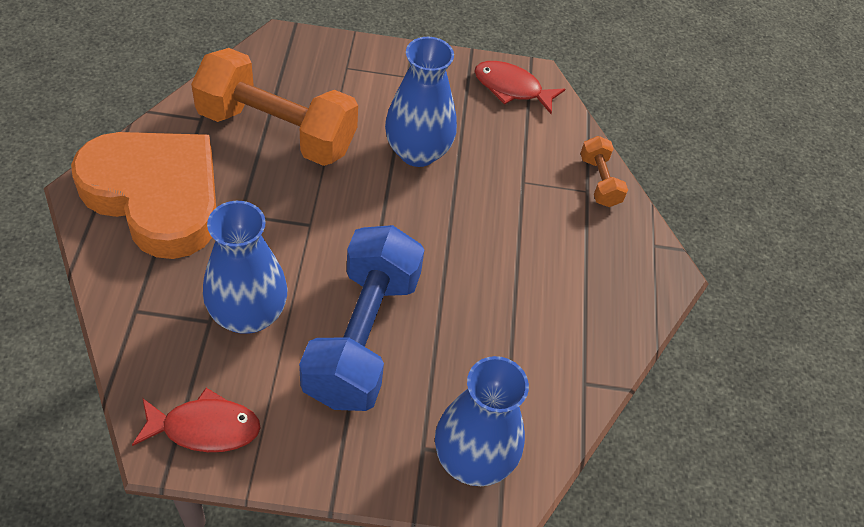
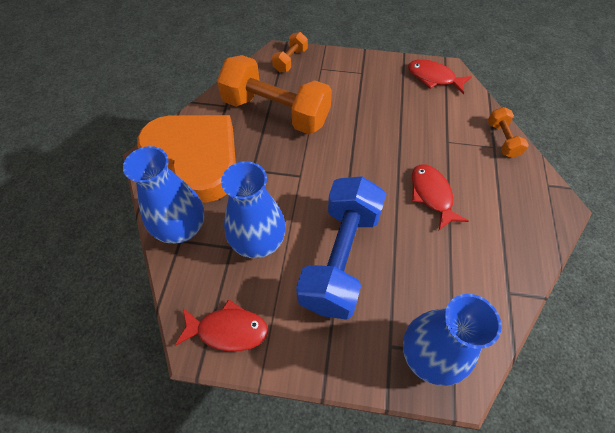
camera: 10 degrees right, 5 degrees up
blue vase [385,37,457,167] -> blue vase moved to [123,146,204,244]
none -> orange dumbbell [272,32,308,73]
none -> red fish [412,164,468,230]

